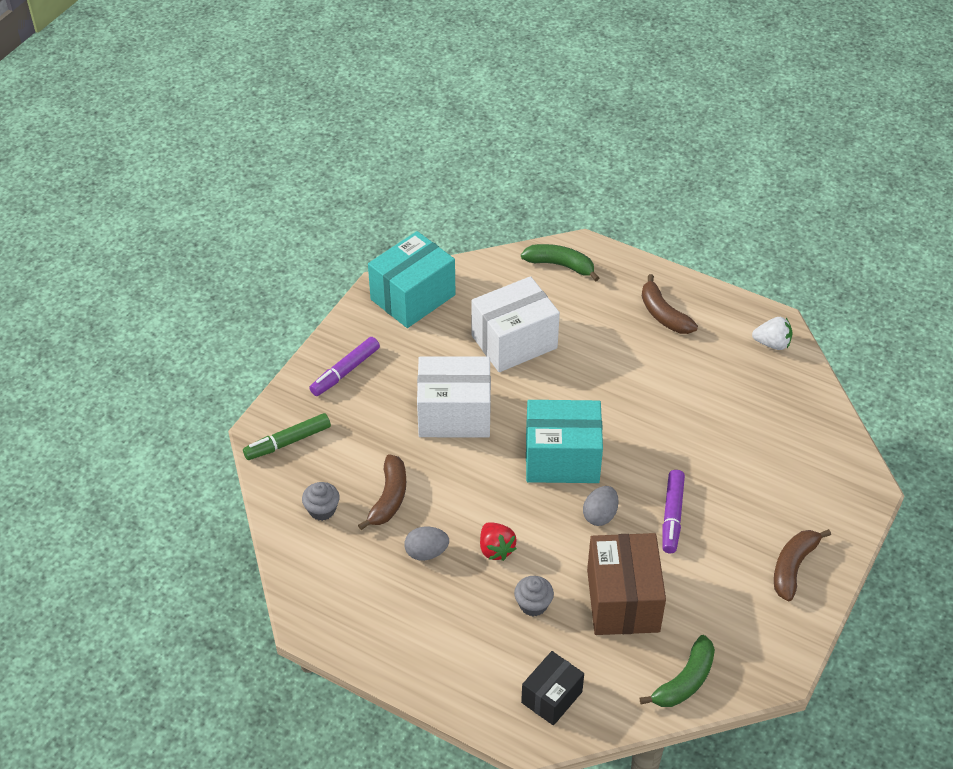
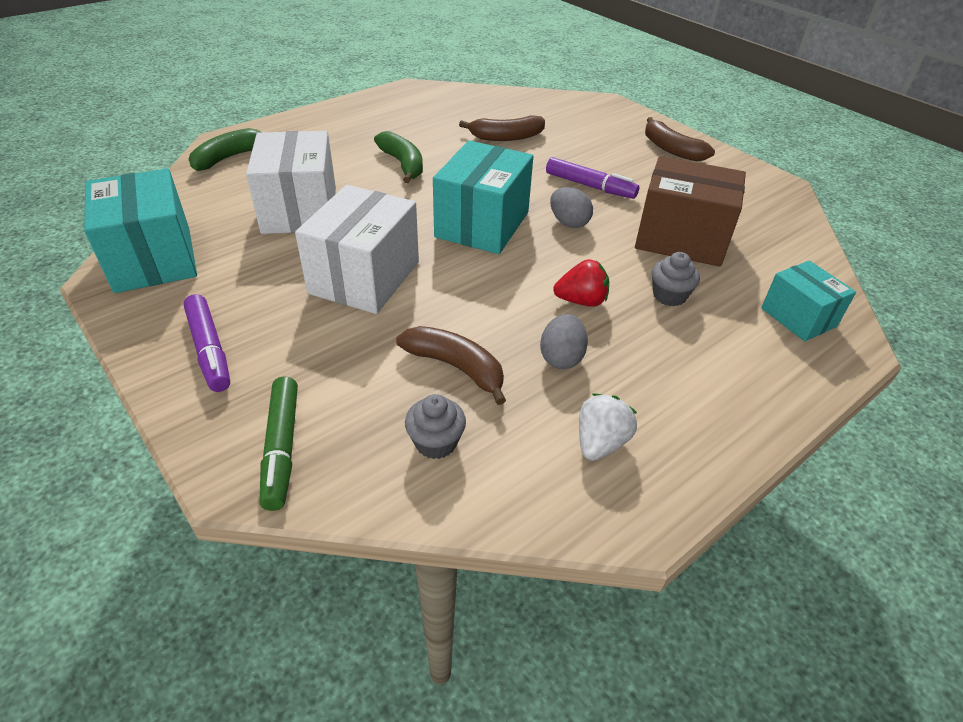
camera: 70 degrees left, 5 degrees down
black box [521,651,584,725] -> turquoise box [761,261,856,341]
green banana [640,635,715,707] -> green banana moved to [374,131,423,183]
brown banana [642,274,698,334] -> brown banana moved to [459,115,545,141]
white strawberry [752,317,793,350] -> white strawberry moved to [579,394,637,461]

